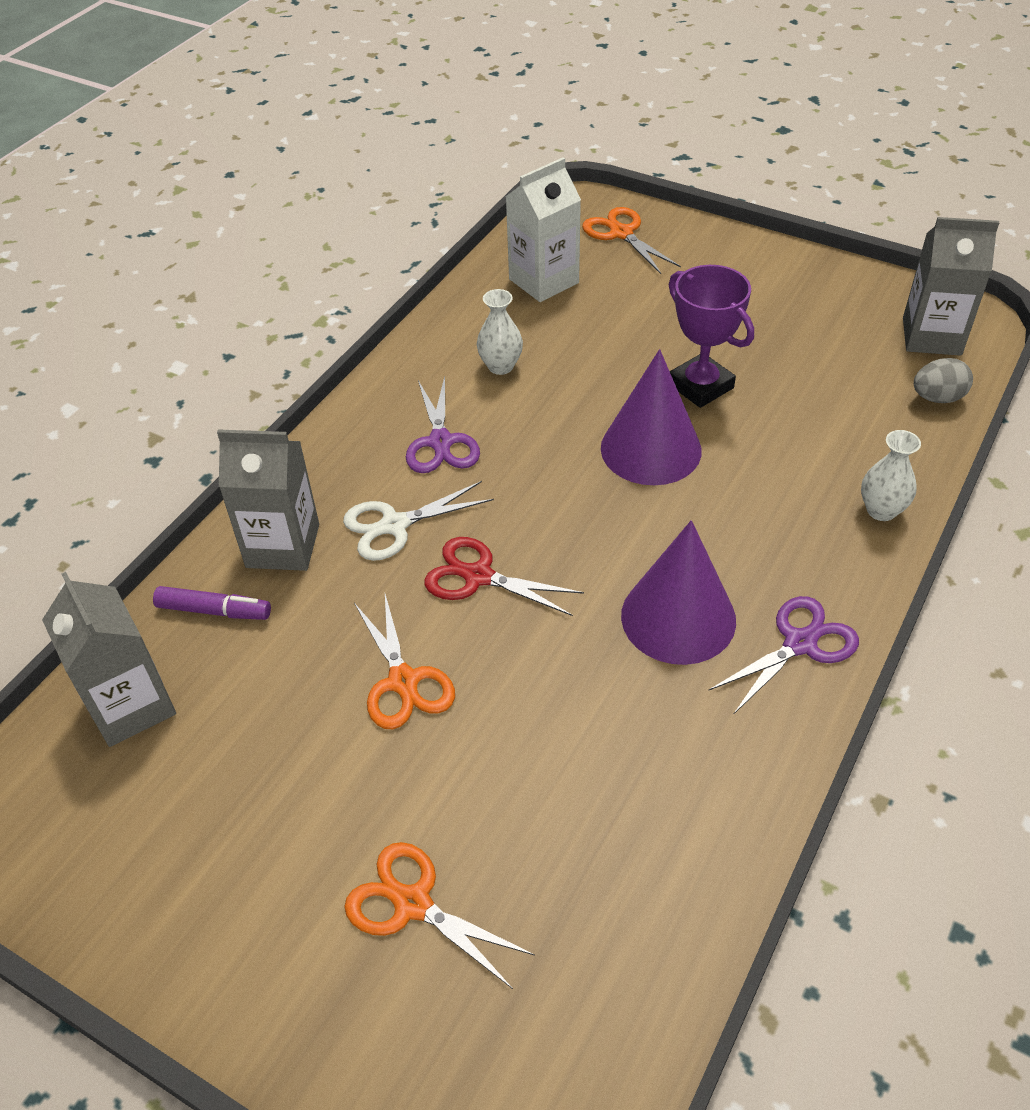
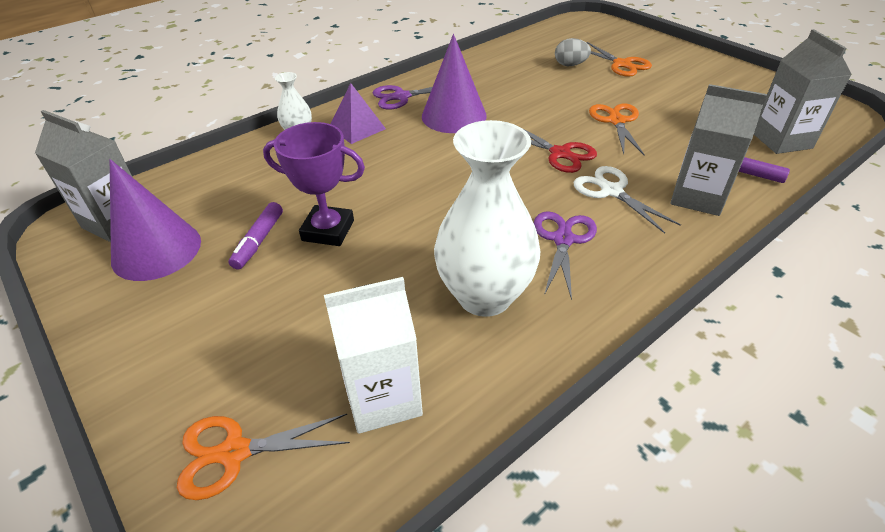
camera: 160 degrees left, 5 degrees down
white scissors [343,481,494,561] -> white scissors turned 120 degrees counterclockwise [573,166,681,234]
white vase [477,289,523,375] -> white vase [434,120,540,317], size x2.12
orange scissors [582,207,681,274] -> orange scissors turned 90 degrees clockwise [177,414,350,500]
purple cone [601,349,702,485] -> purple cone moved to [110,159,201,281]
purple trophy [669,265,754,408] -> purple trophy turned 60 degrees counterclockwise [263,122,365,246]
grey egg [914,358,973,403] -> grey egg moved to [555,38,591,66]
none -> purple marker [228,202,283,270]
none -> purple pyramid [330,83,386,144]

